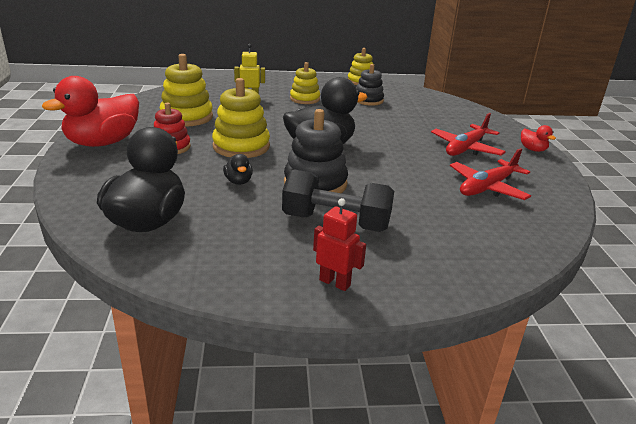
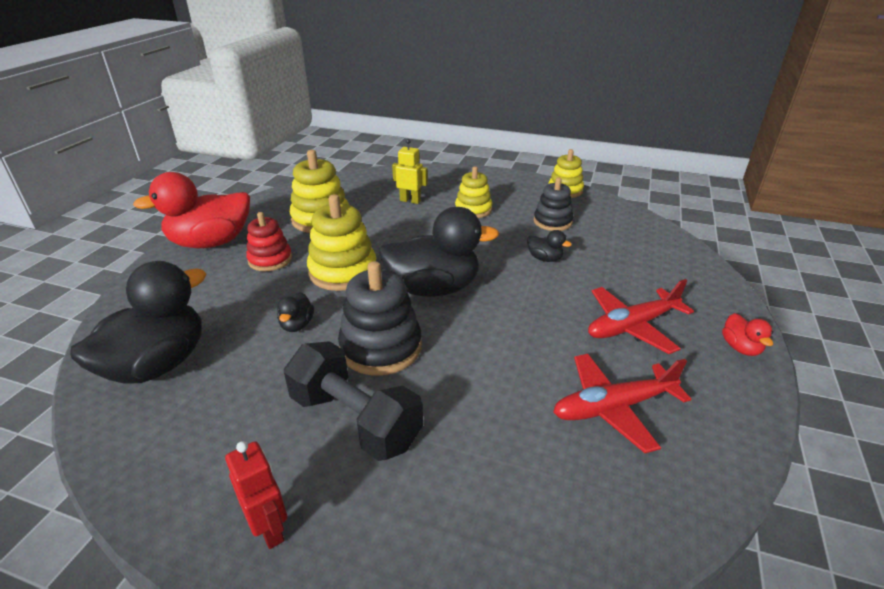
camera: 25 degrees right, 5 degrees up
none -> black duck [527,230,572,262]

